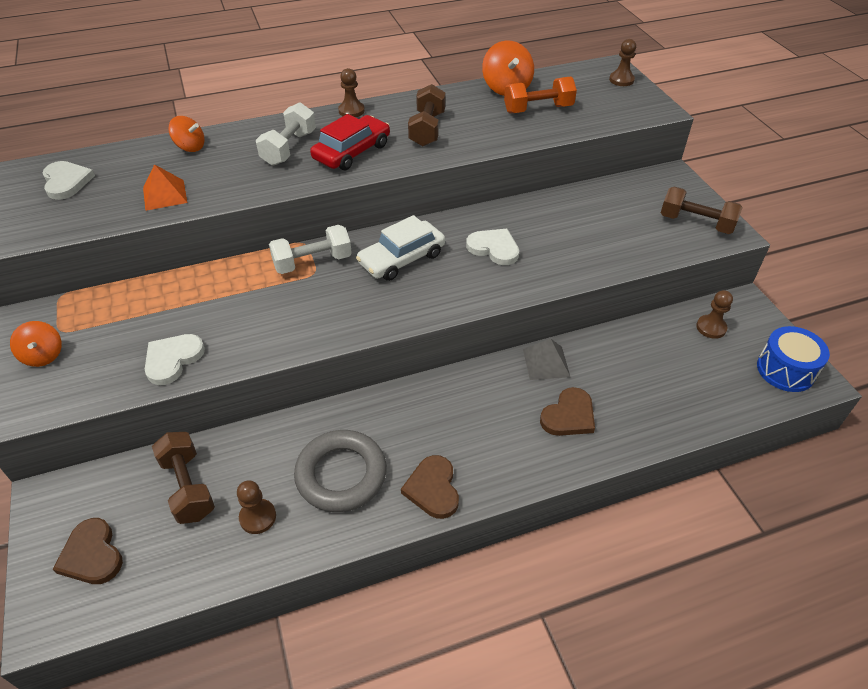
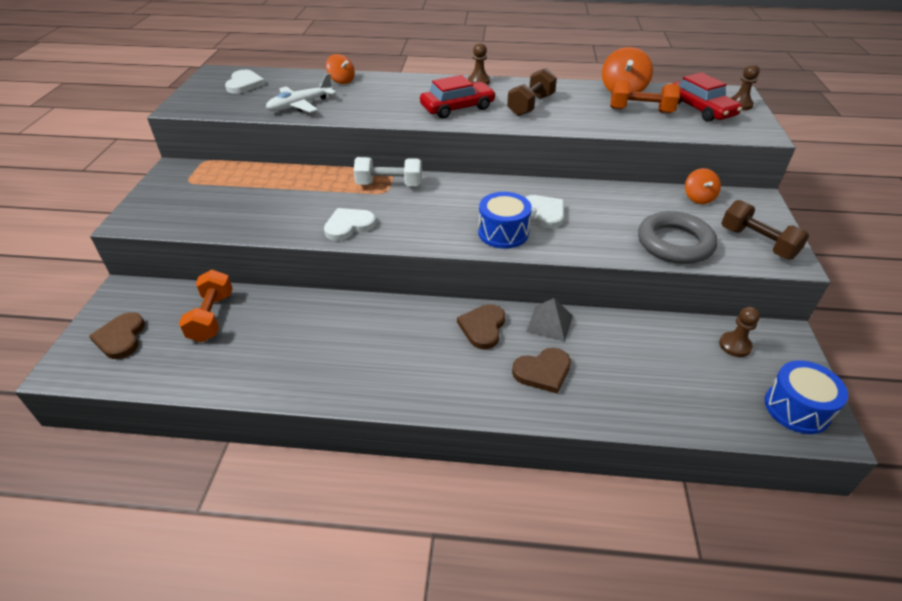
camera: 25 degrees right, 5 degrees down
orange spinning top [10,321,62,367] -> orange spinning top moved to [685,168,721,204]
orange pyramid [143,164,187,211] -> white plane [266,73,336,113]
white heart [145,334,205,385] -> white heart moved to [324,208,376,241]
brown dumbbell [152,432,215,524] -> orange dumbbell [179,270,233,342]
brown pawn [237,480,276,534] -> none
white dumbbell [256,102,316,166] -> none
grey ring [294,430,387,512] -> grey ring moved to [638,211,718,264]
white car [356,215,445,281] -> none
brown heart [401,455,459,519] -> brown heart moved to [457,304,505,349]
none -> blue drum [478,192,532,249]
none -> red car [672,72,742,122]

